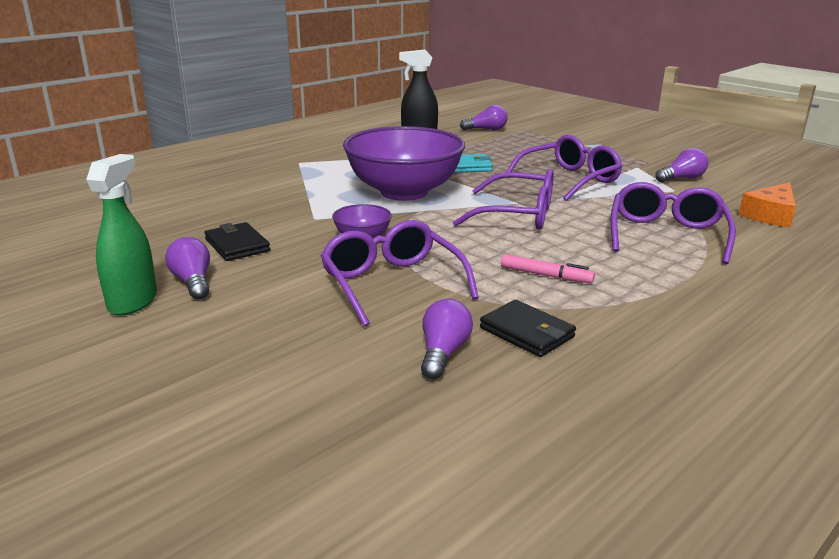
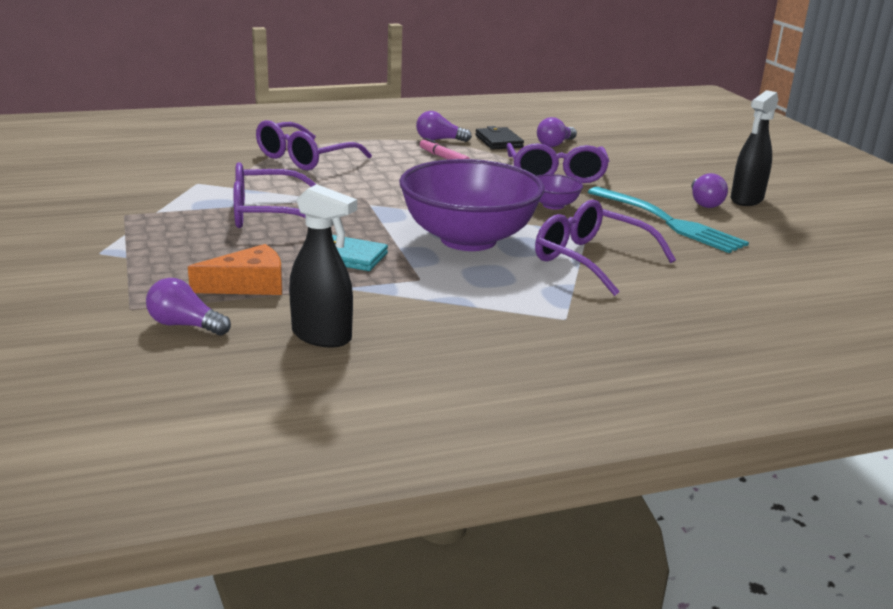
camera: 155 degrees left, 0 degrees up
green spray bottle [86,154,157,316] -> black spray bottle [731,90,778,206]
black wallet [204,222,270,261] -> turquoise fork [588,187,749,253]
purple glasses [453,169,554,230] -> purple glasses moved to [535,200,676,296]
purple light bulb [655,148,708,182] -> purple light bulb moved to [416,111,472,142]
orange cheese [738,182,796,228] -> orange cheese moved to [188,244,282,295]

